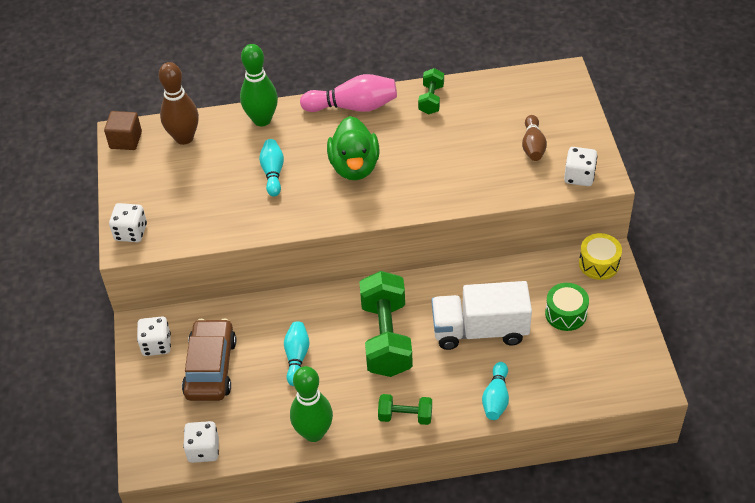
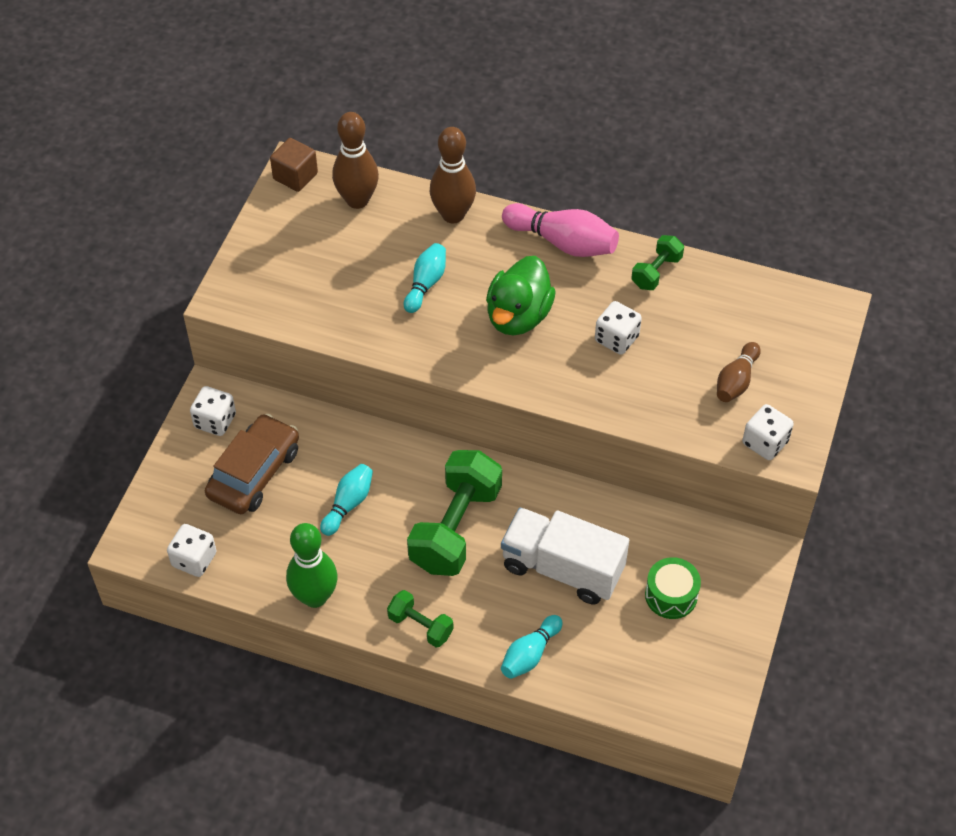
camera: 25 degrees right, 5 degrees up
white dice [109,203,147,242] -> white dice moved to [595,301,642,355]
green bowling pin [240,44,278,126] -> brown bowling pin [430,127,476,223]
yellow drum [579,233,622,280] -> none

